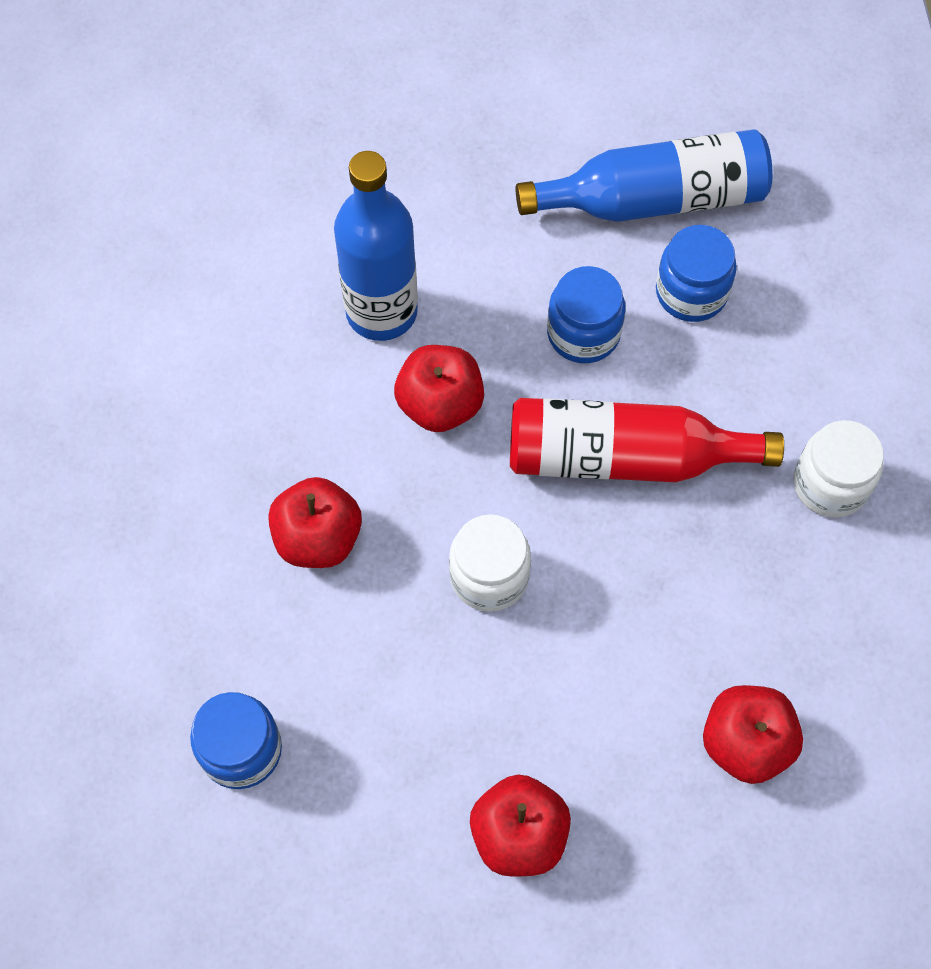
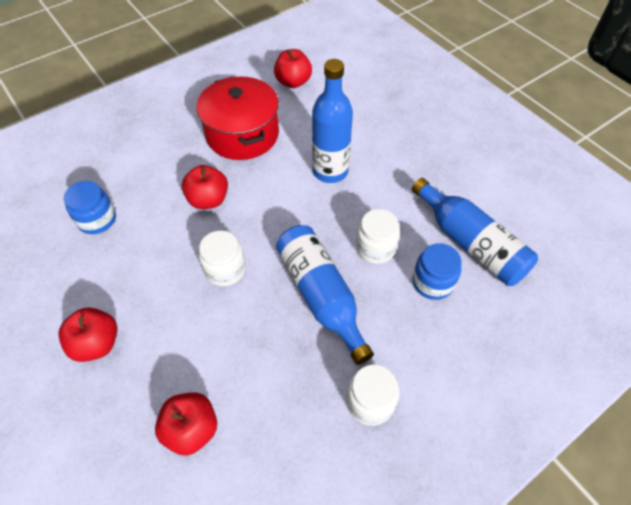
camera: 60 degrees right, 10 degrees down
red apple [394,345,484,432] -> red apple moved to [274,49,312,88]
red bottle [510,398,784,482] -> blue bottle [276,225,374,365]
blue jar [547,266,626,363] -> white jar [356,209,400,264]
none -> red pot [197,76,279,160]

